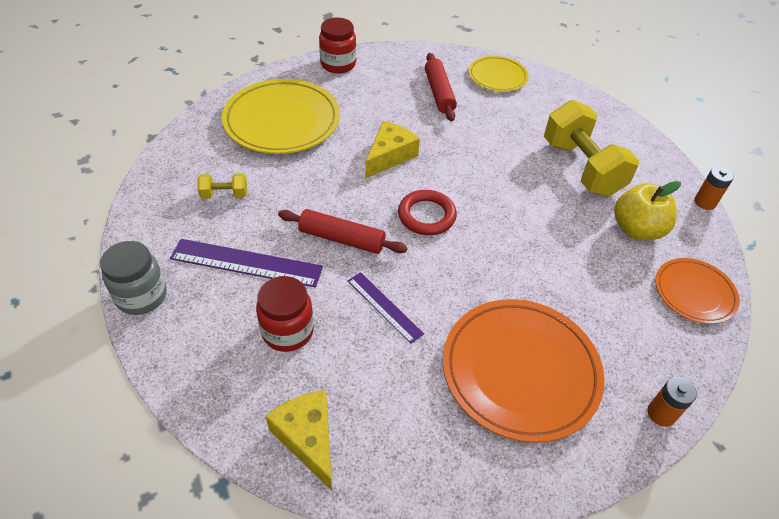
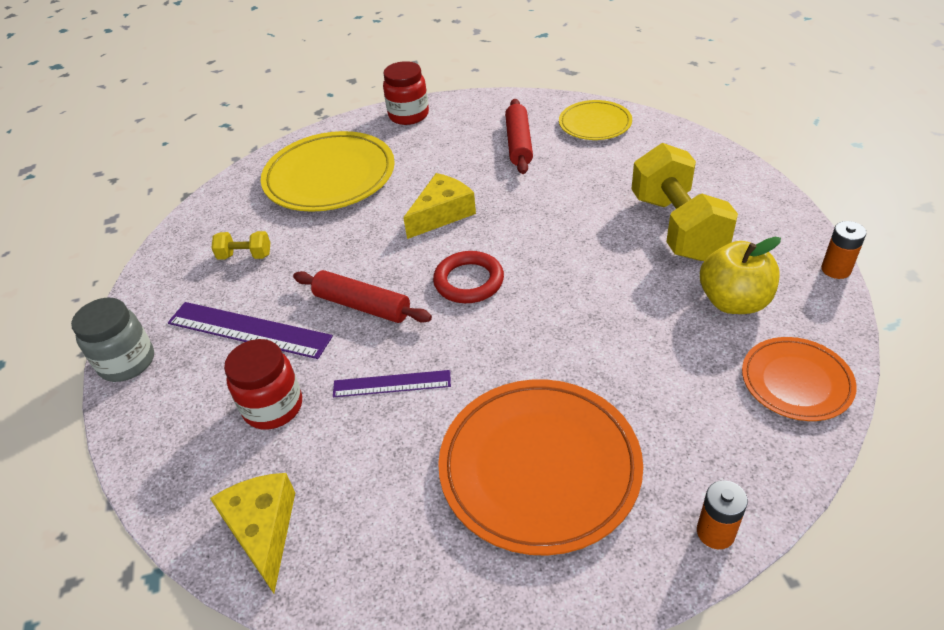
camera: 15 degrees right, 5 degrees down
purple ruler [348,272,424,344] -> purple ruler turned 60 degrees counterclockwise [333,370,451,397]

